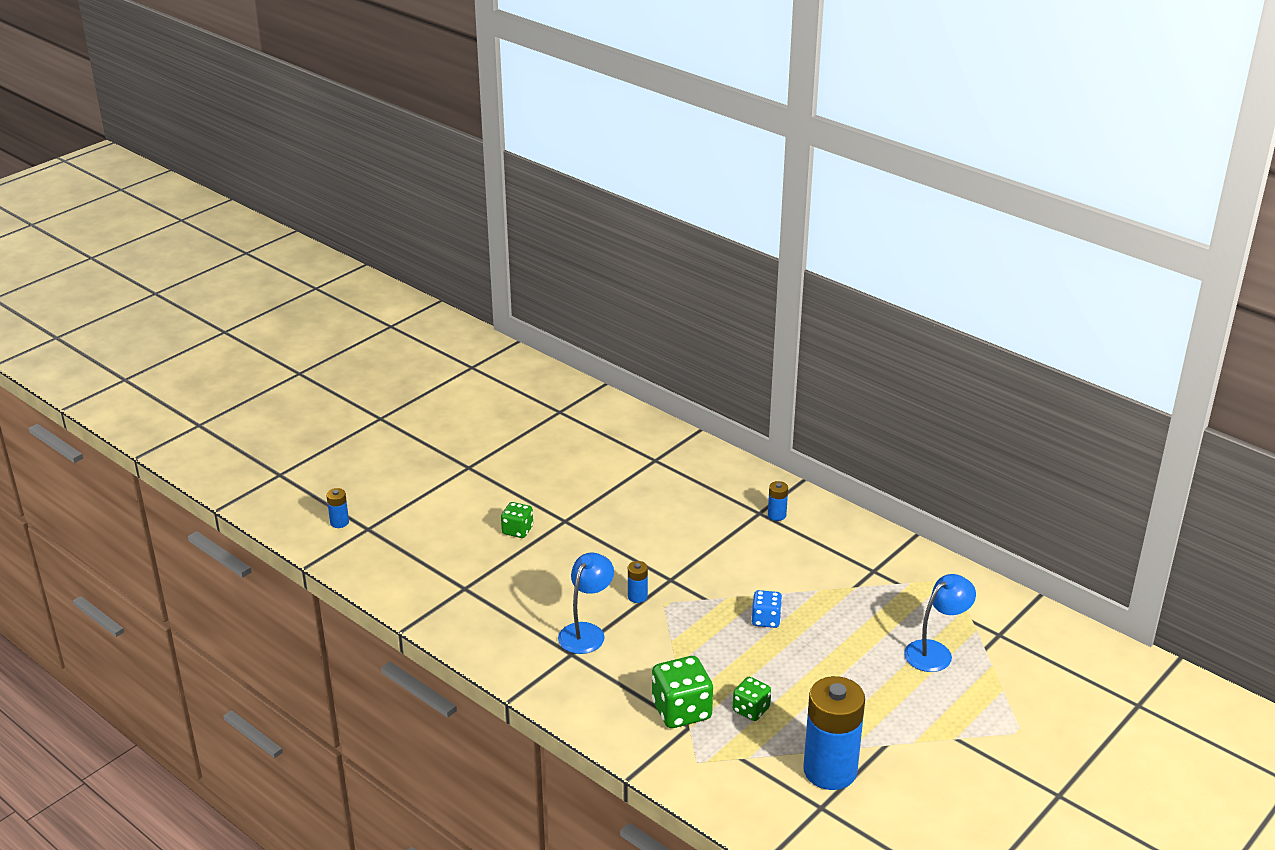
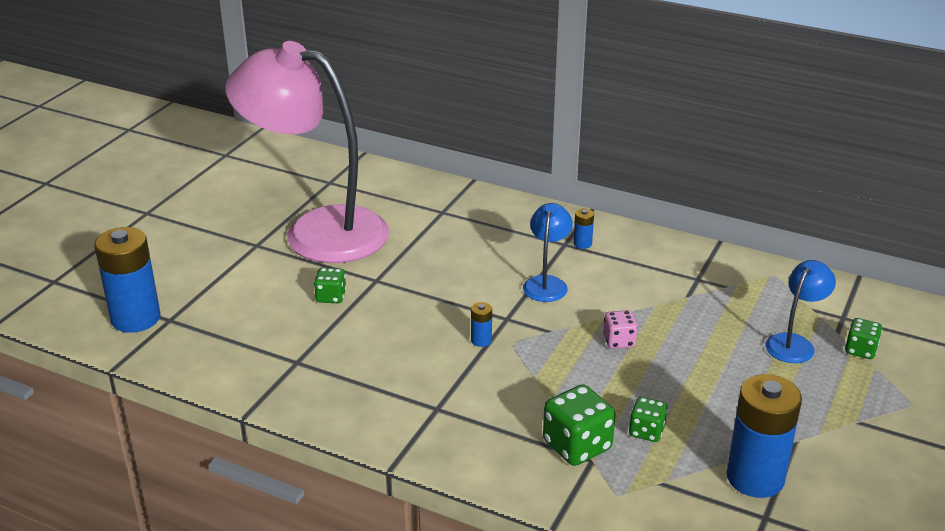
camera: 15 degrees left, 0 degrees up
blue battery [326,488,349,528] -> blue battery [94,227,161,333], size x2.38
blue lamp [558,553,614,654] -> blue lamp moved to [523,203,573,302]
blue dice [751,590,782,628] -> pink dice [603,310,638,349]
none -> pink lamp [225,41,389,263]
none -> green dice [845,318,882,359]

